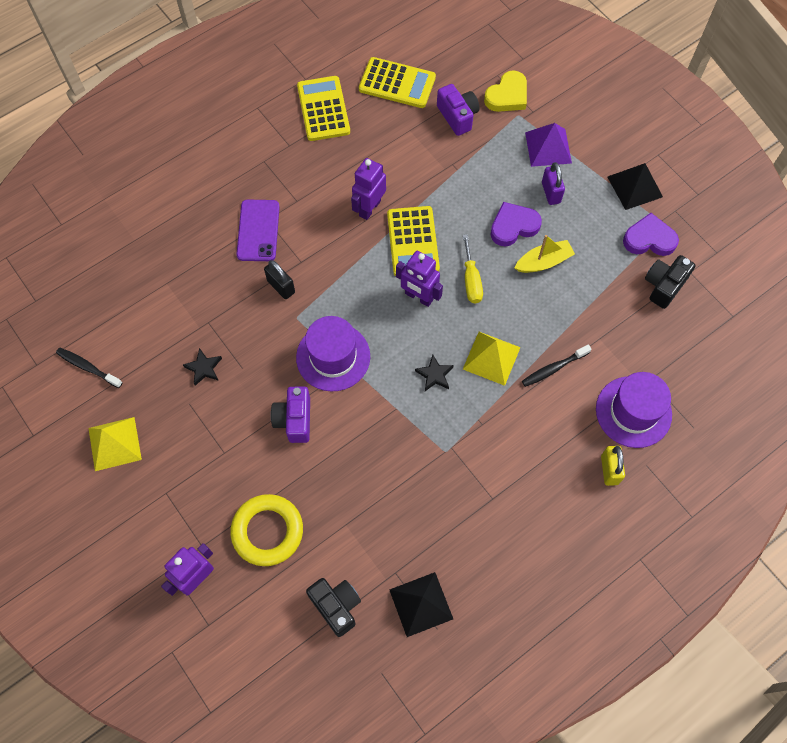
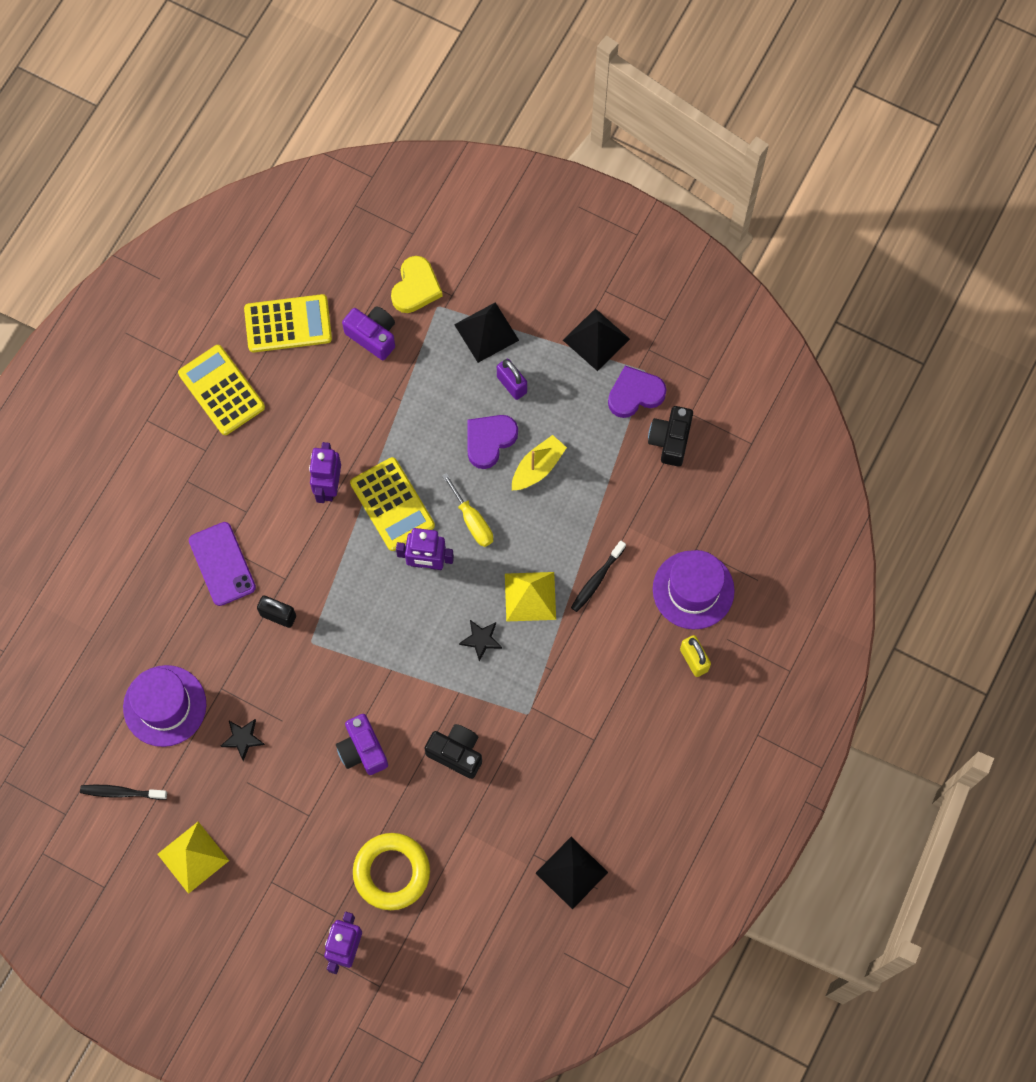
camera: 25 degrees left, 5 degrees up
purple hat [296,316,370,391] -> purple hat moved to [123,665,206,747]
black camera [306,578,361,637] -> black camera moved to [424,724,482,779]
purple pyramid [525,123,572,167] -> black pyramid [454,302,519,363]

